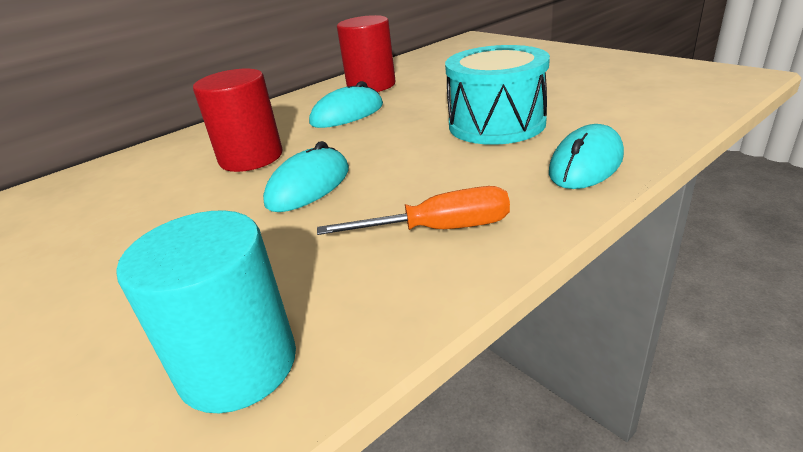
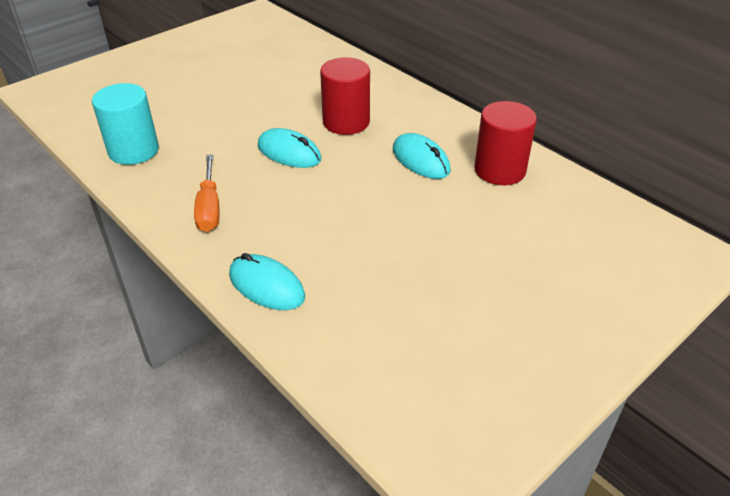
camera: 85 degrees right, 10 degrees up
turquoise drum [445,45,550,145] -> none

